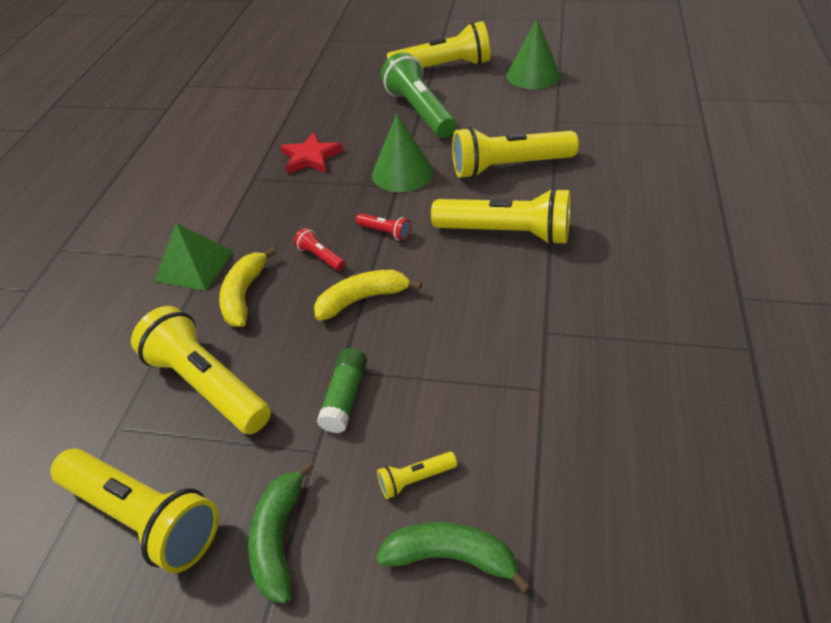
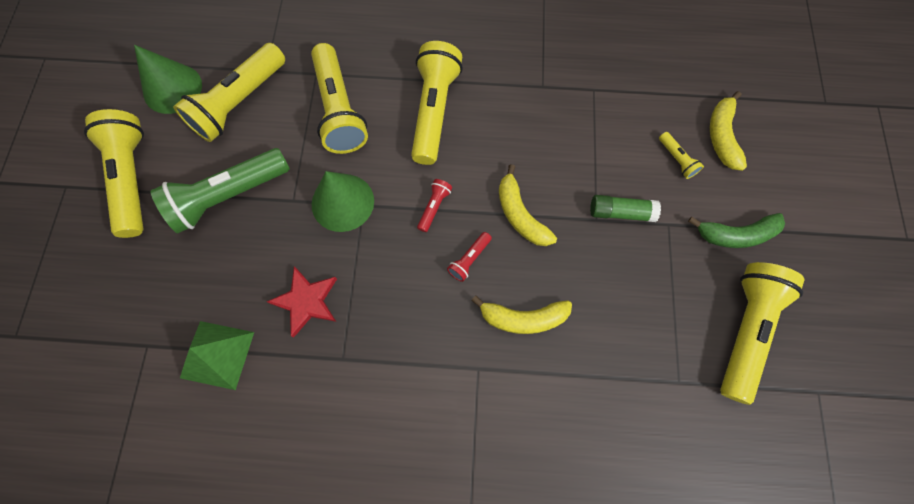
camera: 100 degrees left, 25 degrees up
yellow flashlight [131,306,271,434] -> yellow flashlight moved to [173,43,285,142]
green pyramid [154,223,234,291] -> green pyramid moved to [180,321,254,390]
green banana [376,522,531,593] -> yellow banana [710,91,747,171]

